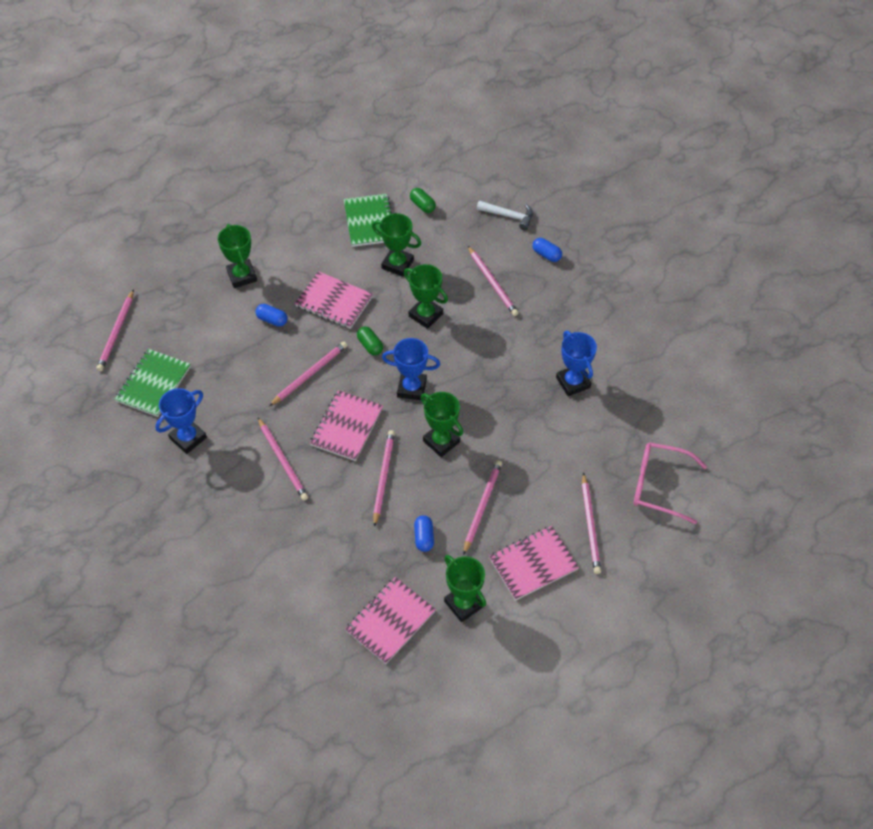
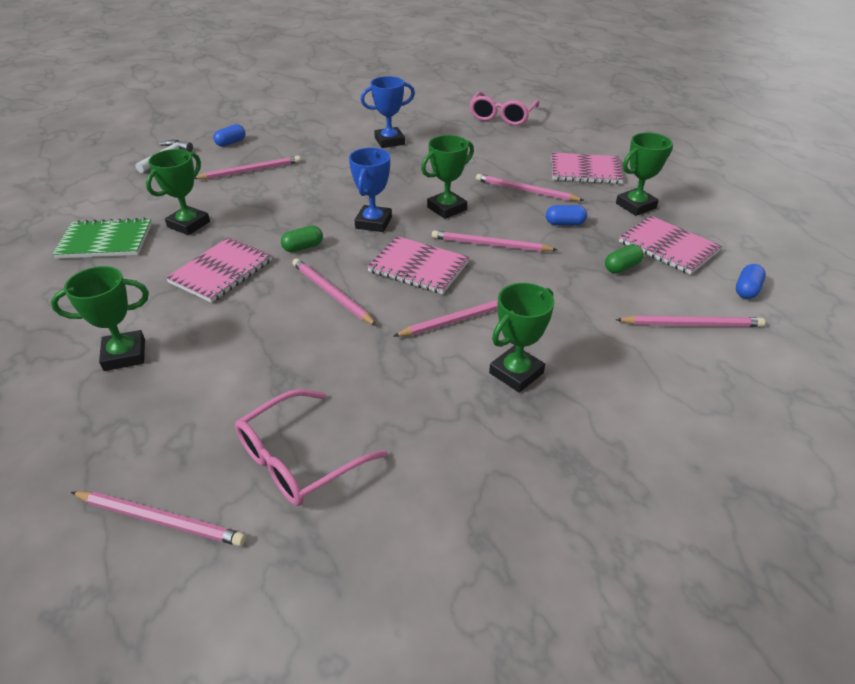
camera: 85 degrees left, 15 degrees down
green notebook [115,349,191,417] -> pink glasses [235,389,387,506]
blue trophy [155,388,207,454] -> none
blue capsule [255,304,288,327] -> blue capsule moved to [736,264,766,299]
green trophy [404,264,448,329] -> green trophy moved to [489,283,554,393]
green capsule [410,188,436,213] -> green capsule moved to [605,244,644,273]
pink notebook [489,526,579,601] -> pink notebook turned 60 degrees counterclockwise [552,152,624,184]
pink pencil [582,472,601,574] -> pink pencil moved to [616,315,765,327]

